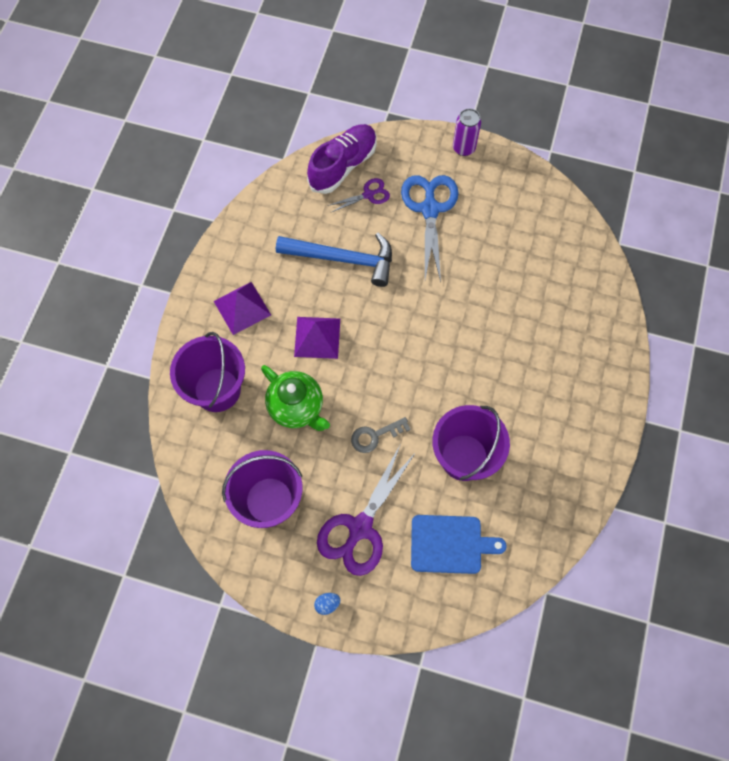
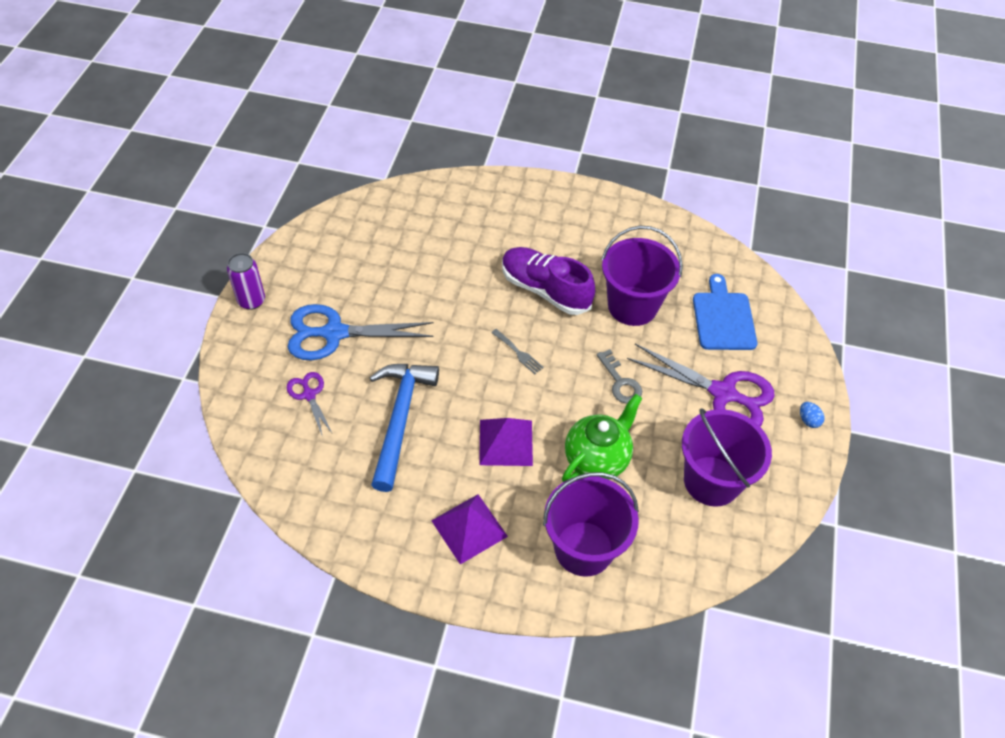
camera: 95 degrees left, 15 degrees down
purple shoe [307,124,377,194] -> purple shoe moved to [502,247,595,315]
none -> grey fork [491,329,544,374]

